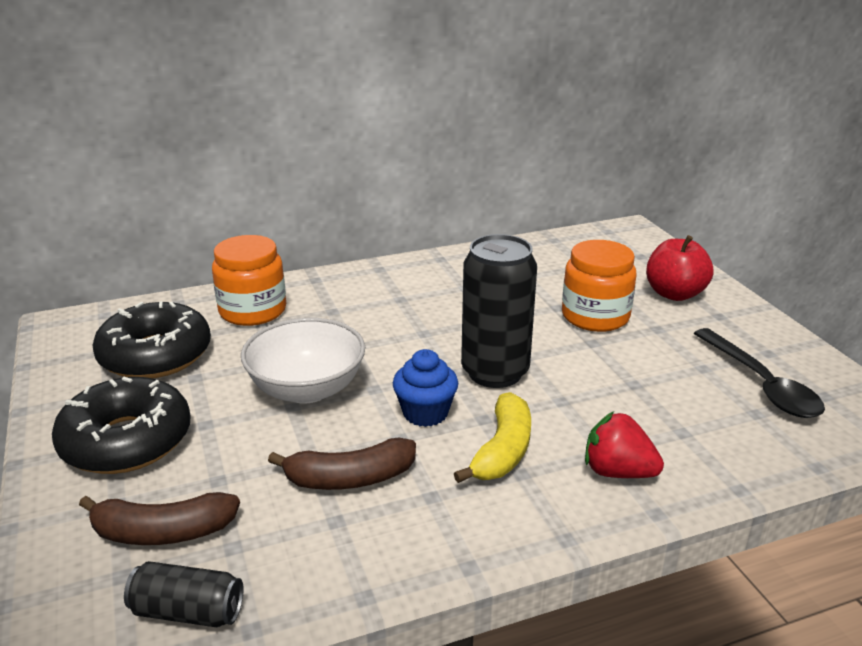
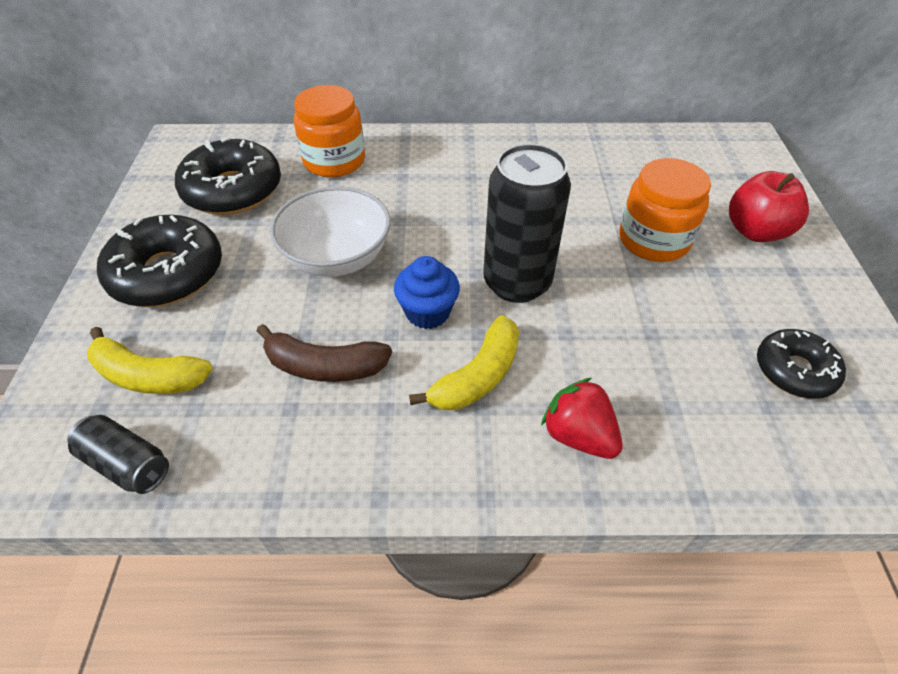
camera: 20 degrees right, 20 degrees up
brown banana [79,492,240,545] -> yellow banana [87,327,213,394]
black spoon [694,328,825,418] -> black donut [757,329,846,399]

